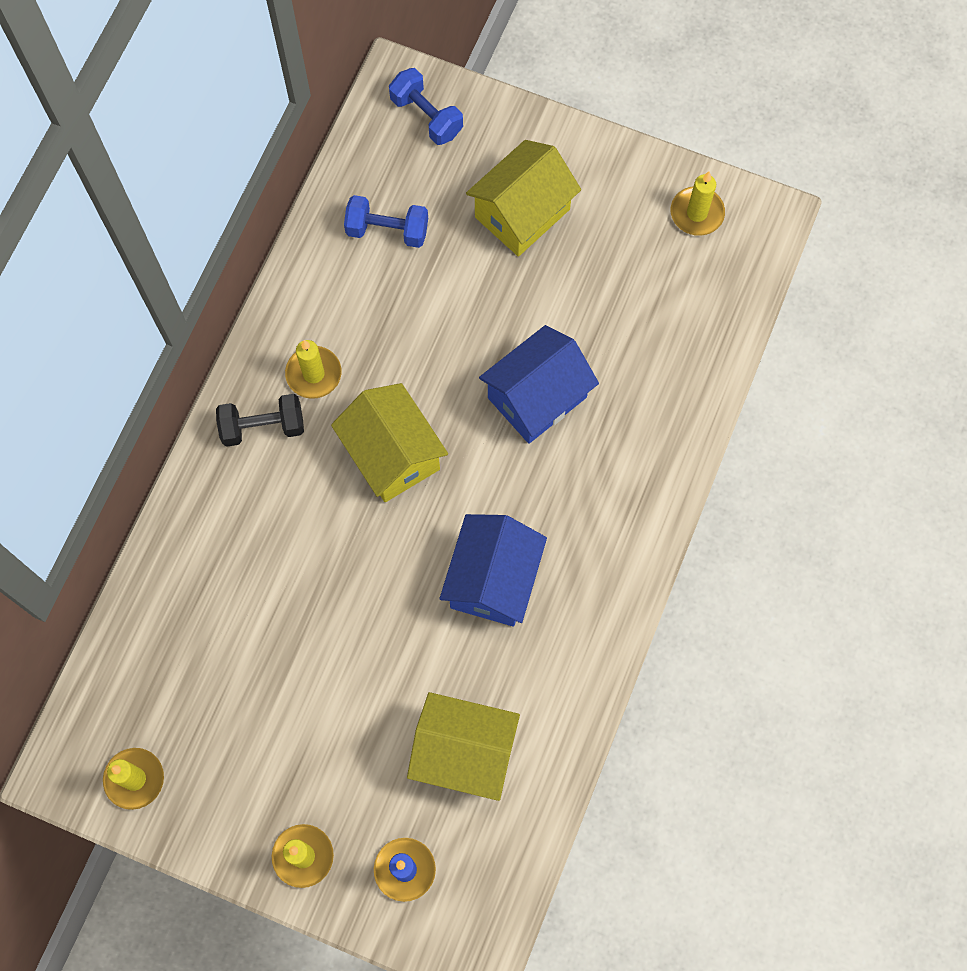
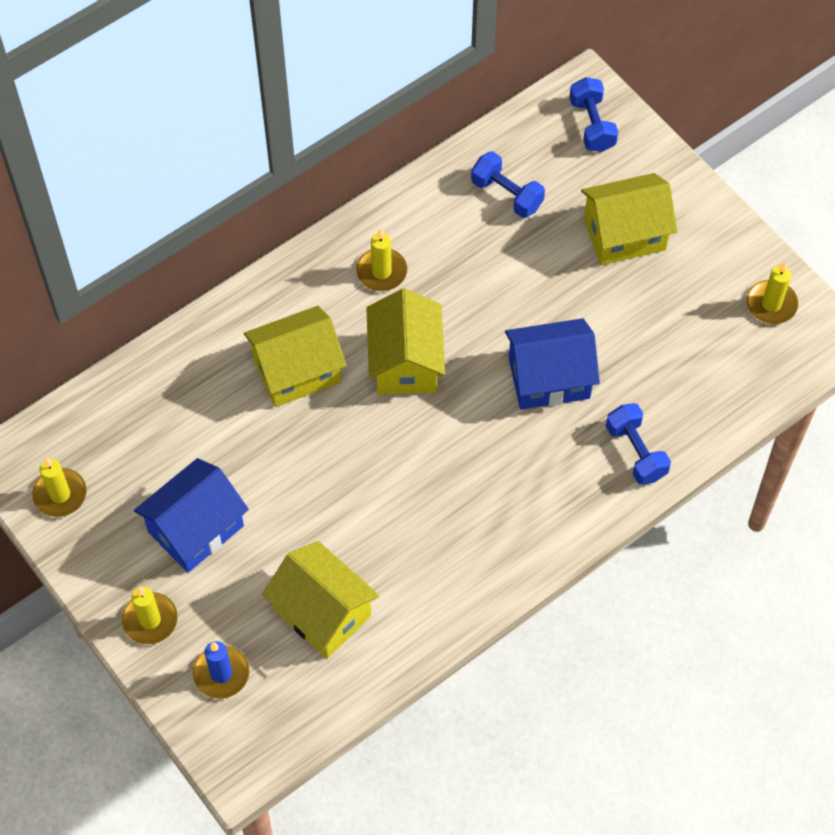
camera: 30 degrees right, 10 degrees down
black dumbbell [216,394,304,447] -> none
blue house [440,514,547,627] -> blue house moved to [134,458,249,573]
none -> yellow house [244,306,346,407]
none -> blue dumbbell [606,403,671,485]

